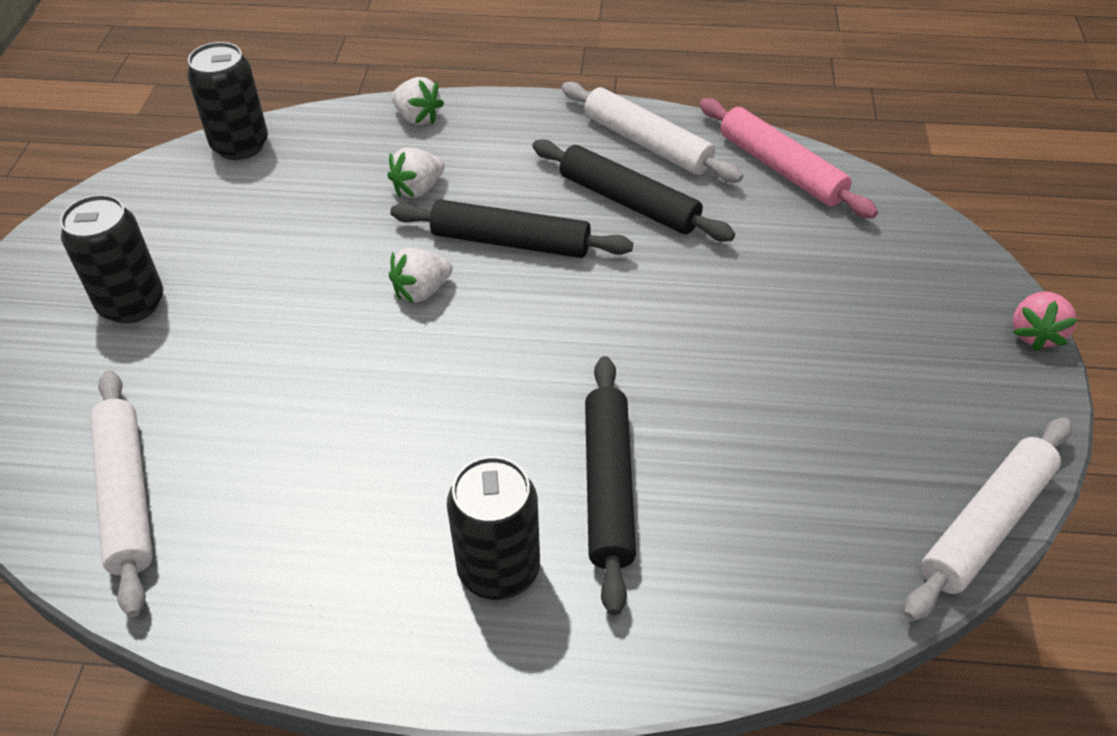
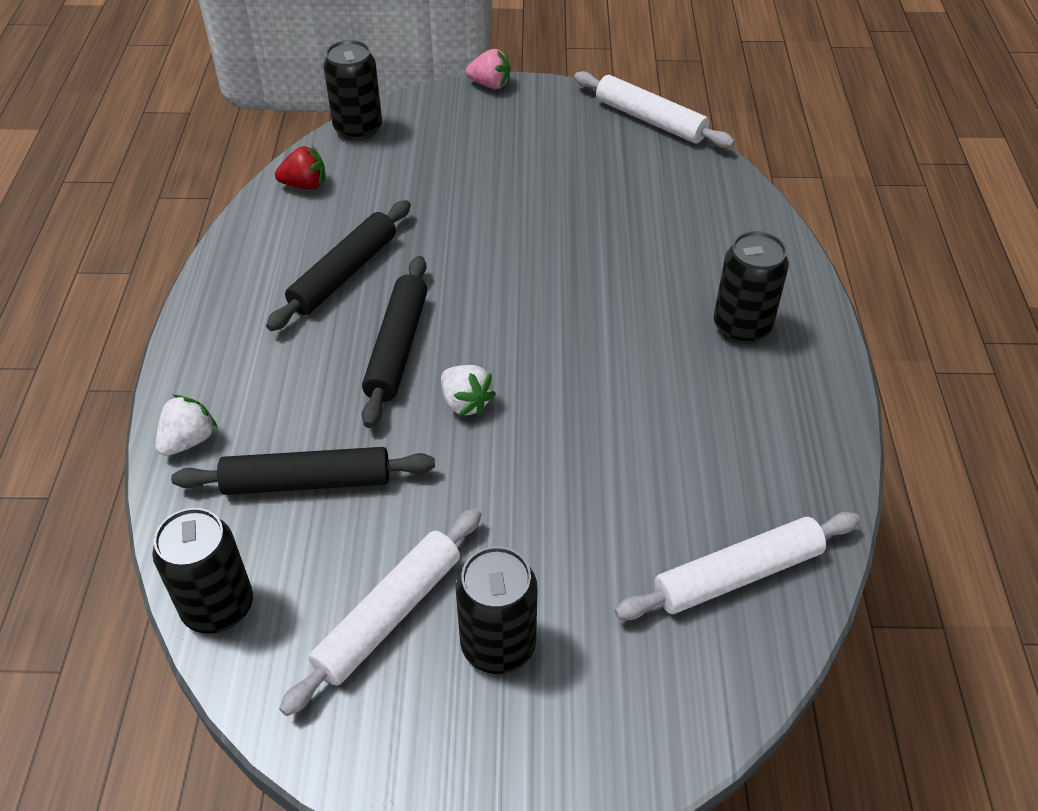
camera: 95 degrees left, 0 degrees up
white strawberry [387,147,445,198] -> none
white rolling pin [562,82,743,183] -> white rolling pin moved to [279,508,481,716]
black rolling pin [585,356,636,615] -> black rolling pin moved to [171,447,435,495]
pink rolling pin [700,98,878,219] -> red strawberry [275,146,326,190]
none -> black can [323,40,382,141]

